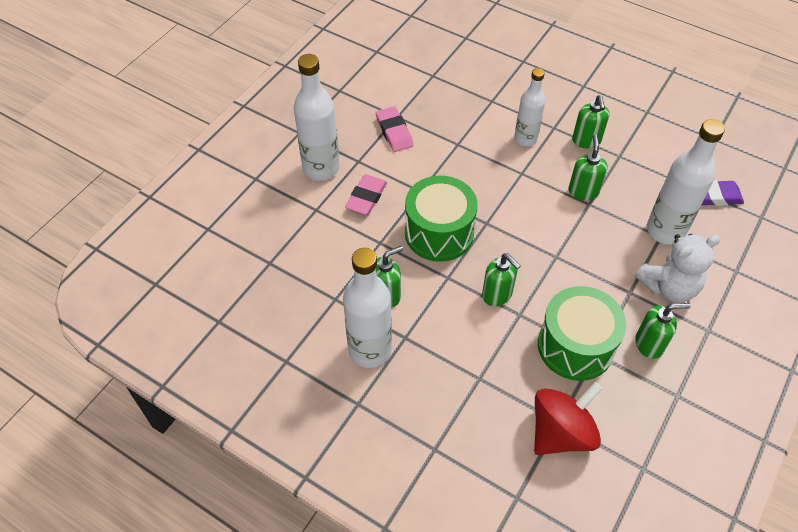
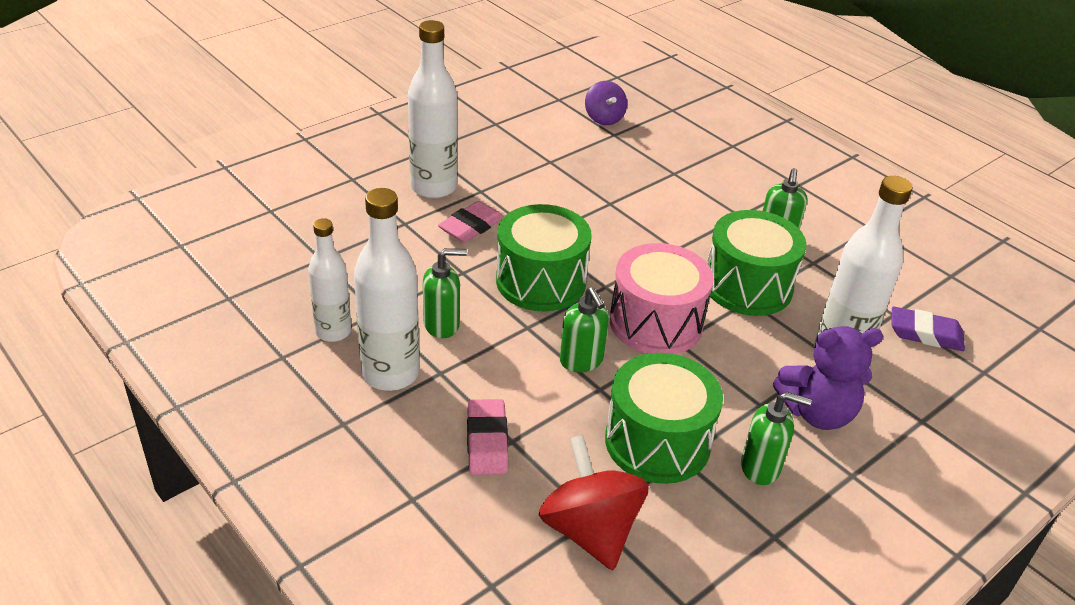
camera: 15 degrees right, 15 degrees down
pink eraser [376,106,413,152] -> pink eraser moved to [467,399,508,475]
white bottle [514,68,545,146] -> white bottle moved to [308,218,351,342]
red spinning top [534,382,603,455] -> red spinning top turned 90 degrees counterclockwise [539,435,649,570]
green soap dispenser [568,134,608,201] -> green drum [707,210,807,316]
white teddy bear [635,234,721,302] -> purple teddy bear [773,326,883,430]
none -> purple spinning top [585,81,627,125]
none -> pink drum [610,243,714,354]

